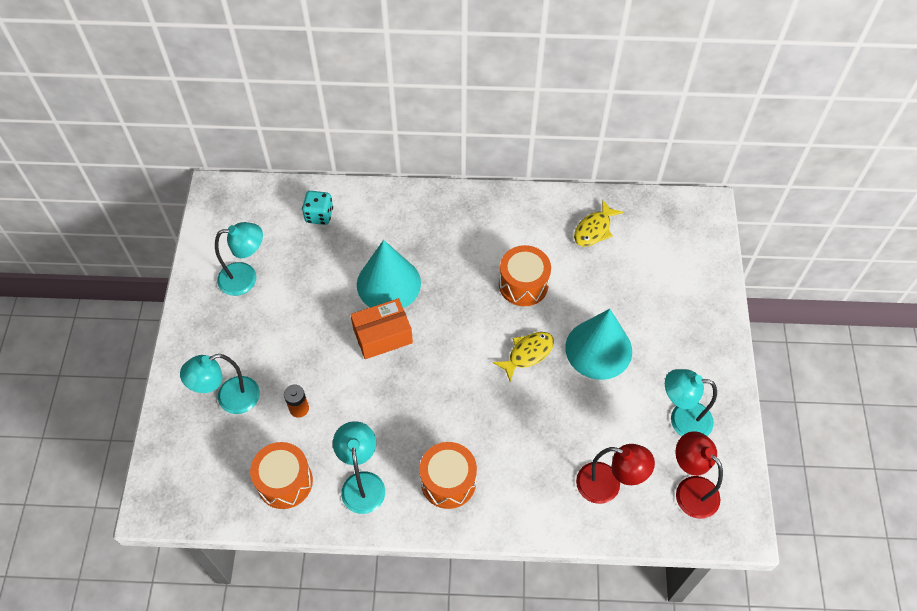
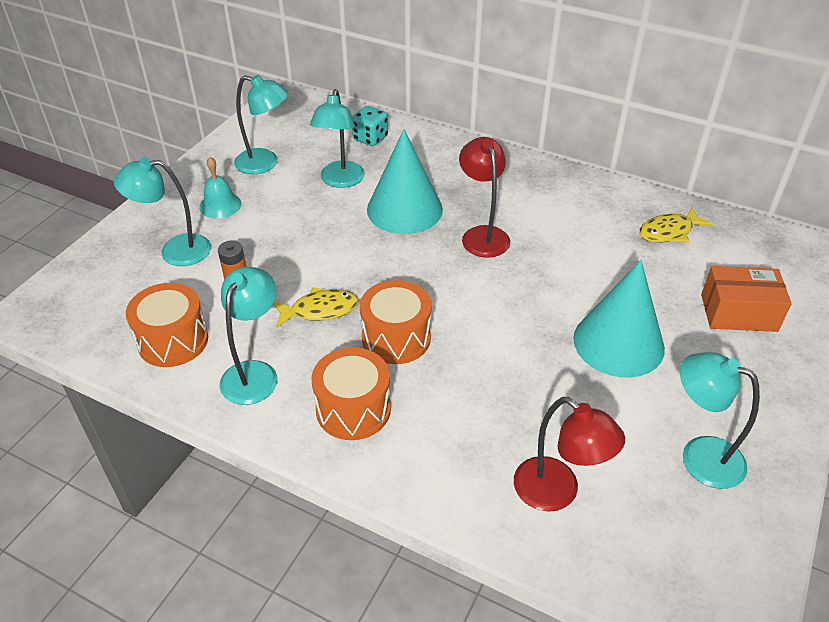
camera: 25 degrees right, 15 degrees down
orange box [350,298,413,359] -> orange box moved to [701,266,792,332]
yellow fish [493,332,554,382] -> yellow fish moved to [273,287,358,328]
orange drum [499,245,551,306] -> orange drum moved to [360,280,431,364]
red lamp [675,431,723,519] -> red lamp moved to [459,137,510,258]
none -> turquoise bell [199,157,241,219]
none -> turquoise lamp [310,89,365,188]

